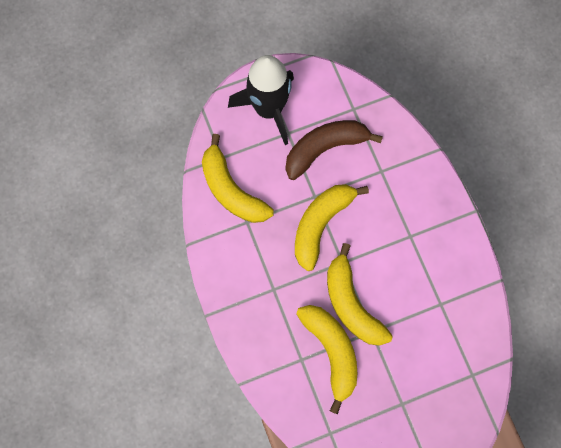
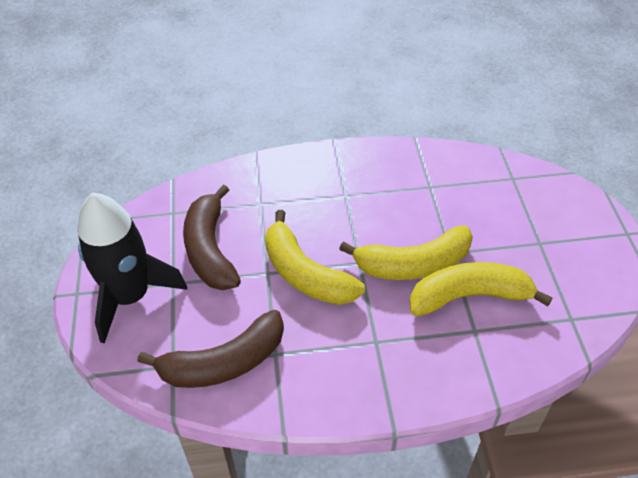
camera: 75 degrees left, 25 degrees down
yellow banana [202,134,274,223] -> brown banana [137,310,284,388]

